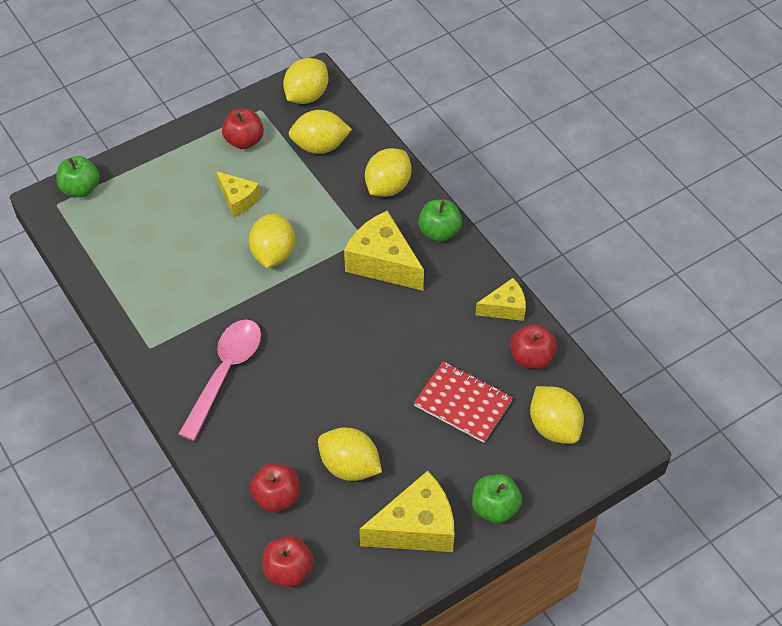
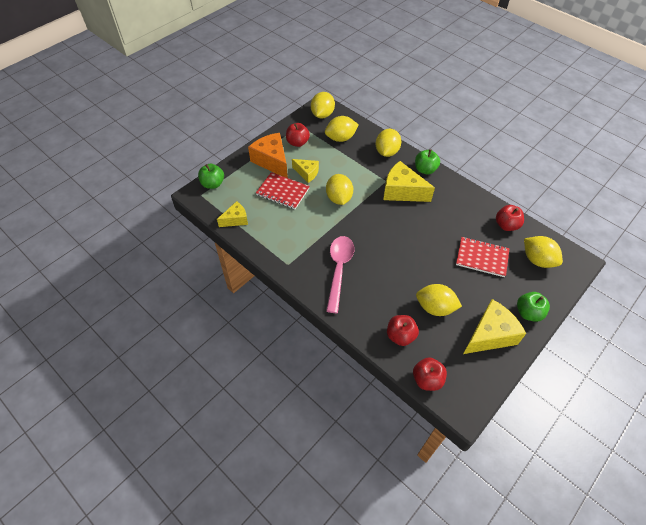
camera: 15 degrees left, 0 degrees up
yellow cheese [475,278,526,321] -> yellow cheese moved to [217,201,248,227]
none -> orange cheese [248,133,288,178]
none -> red notebook [256,172,310,209]

